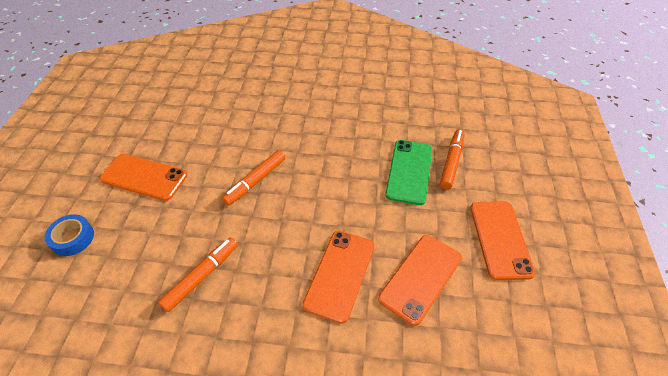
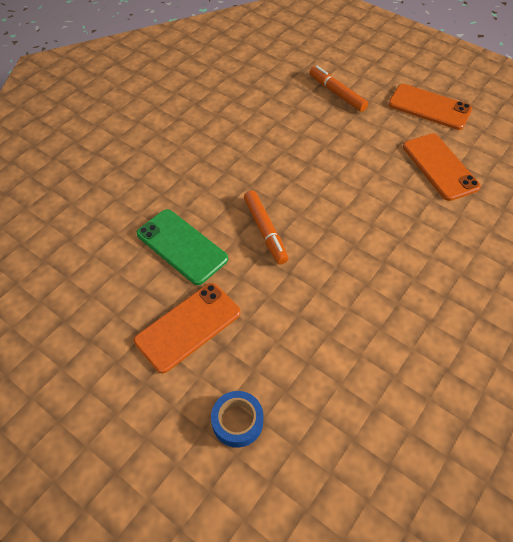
camera: 60 degrees left, 5 degrees up
orange marker [158,237,238,312] -> none
orange phone [303,231,374,324] -> none
green phone [385,140,432,205] -> green phone moved to [136,209,228,285]

